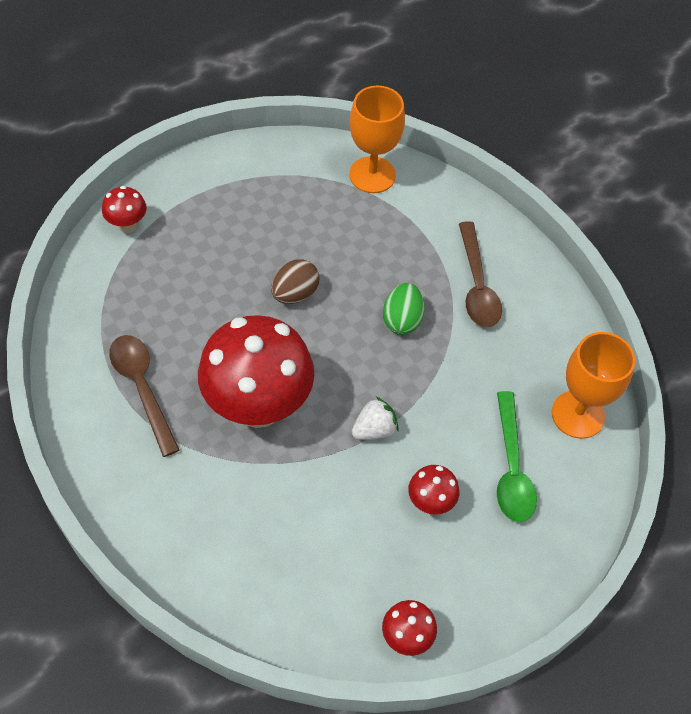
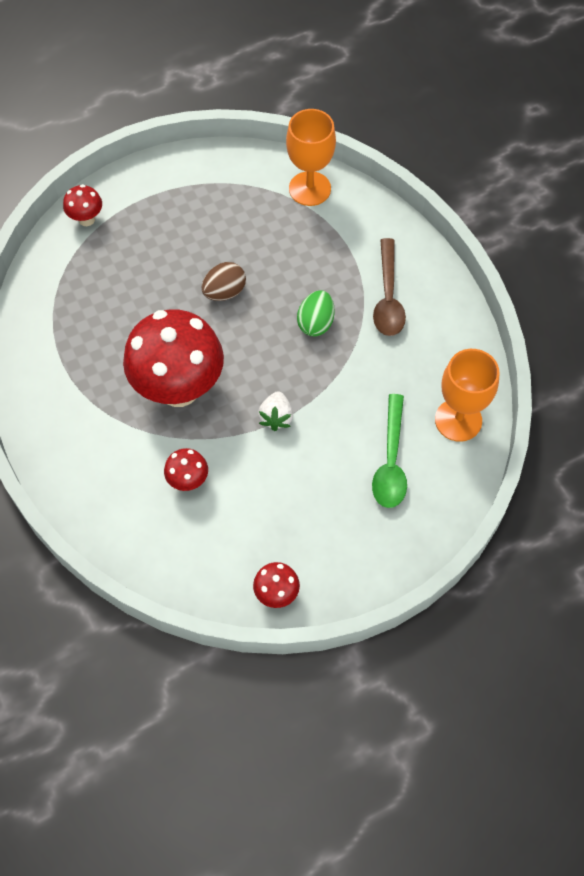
camera: 10 degrees right, 5 degrees up
brown spoon [109,335,180,457] -> none
white strawberry [352,397,399,440] -> white strawberry turned 120 degrees clockwise [258,391,293,431]
red mushroom [408,465,460,515] -> red mushroom moved to [164,448,208,491]

